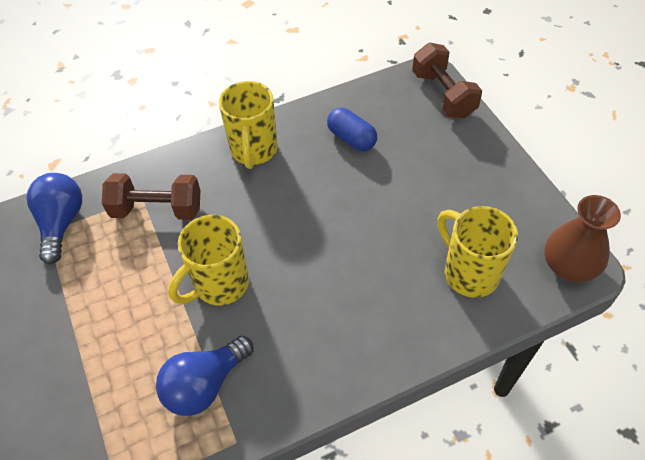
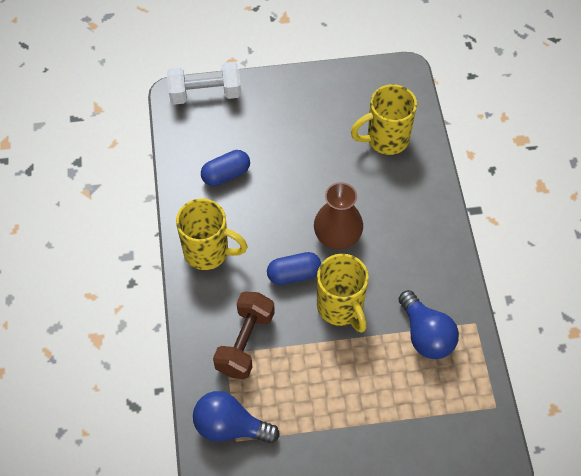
camera: 75 degrees left, 5 degrees up
brown dumbbell [412,43,482,118] -> white dumbbell [167,62,241,105]
brown vase [544,195,621,282] -> brown vase moved to [314,182,363,249]
none -> blue capsule [267,252,321,285]

